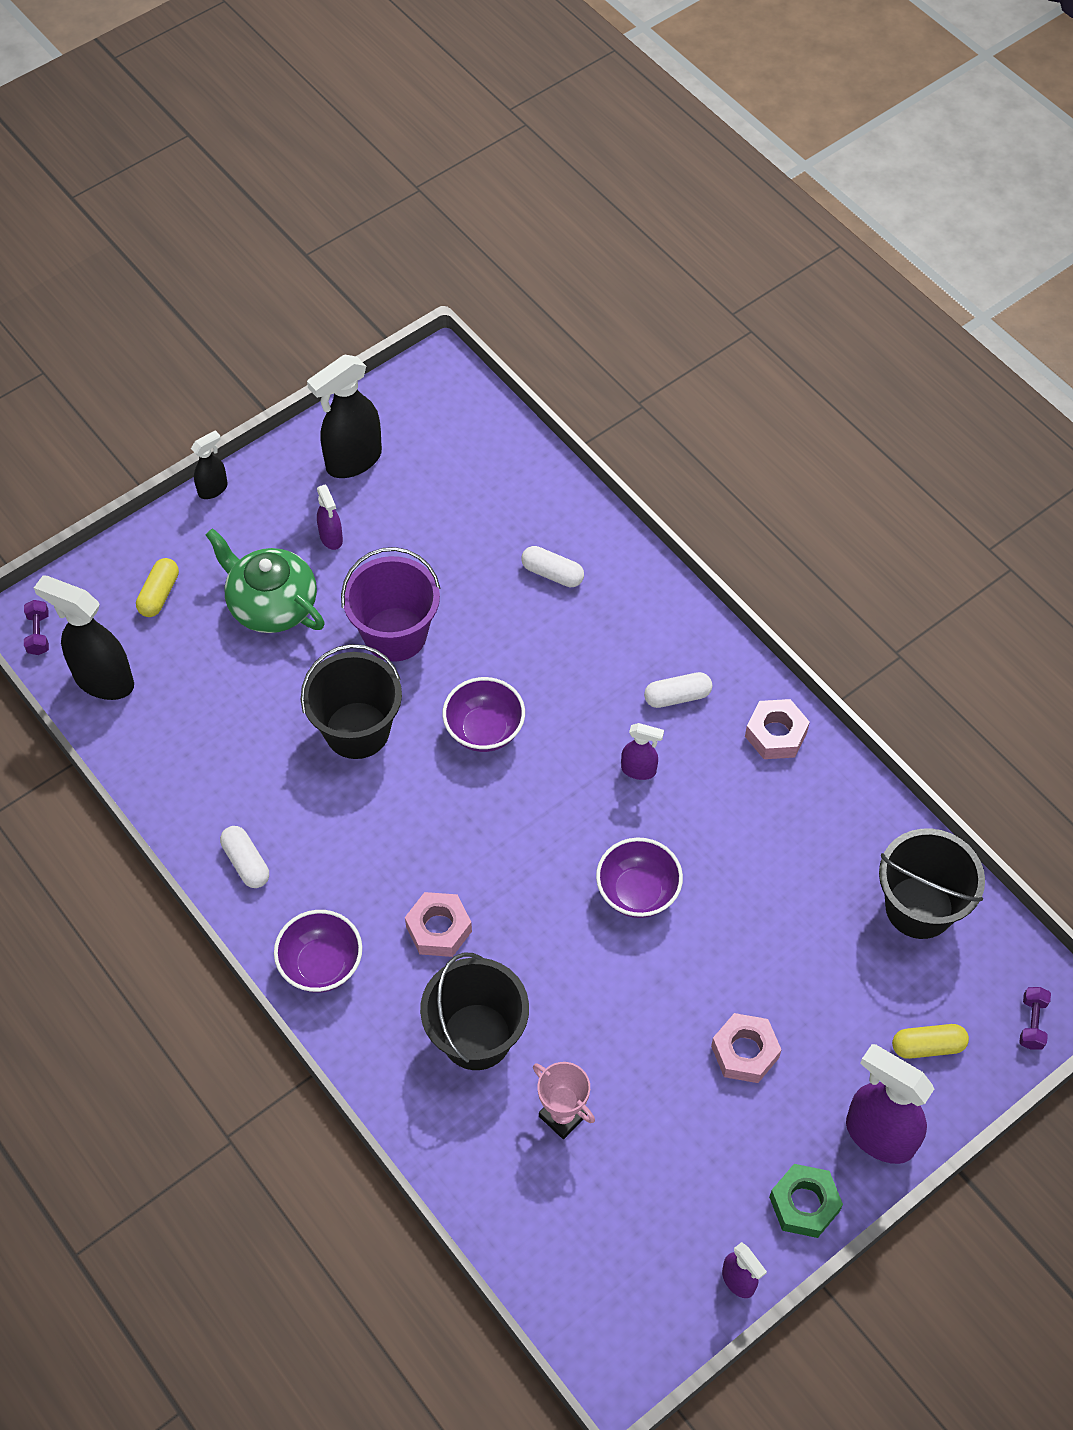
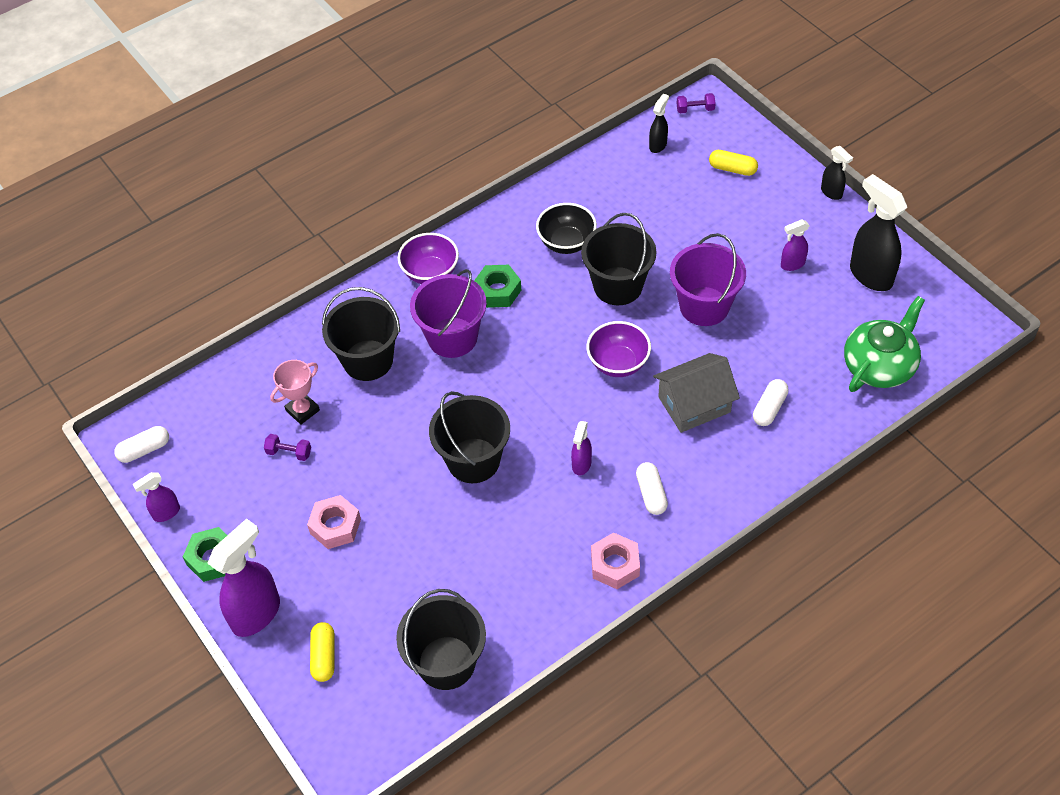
camera: 95 degrees right, 5 degrees down
black spray bottle [34,575,134,700] -> black spray bottle [649,94,669,153], size x0.52
green teapot [205,528,325,633] -> green teapot moved to [844,296,925,392]
white capsule [220,826,269,888] -> white capsule moved to [114,426,169,463]
pink nut [405,892,472,957] -> purple bucket [410,269,487,358]
purple bowl [596,838,683,918] -> black bucket [429,391,510,483]
purple dumbbell [1019,987,1051,1050] -> purple dumbbell moved to [264,434,311,461]
none -> green nut [474,265,521,308]
none -> black bowl [536,203,597,254]
none -> grey house [653,353,740,433]

